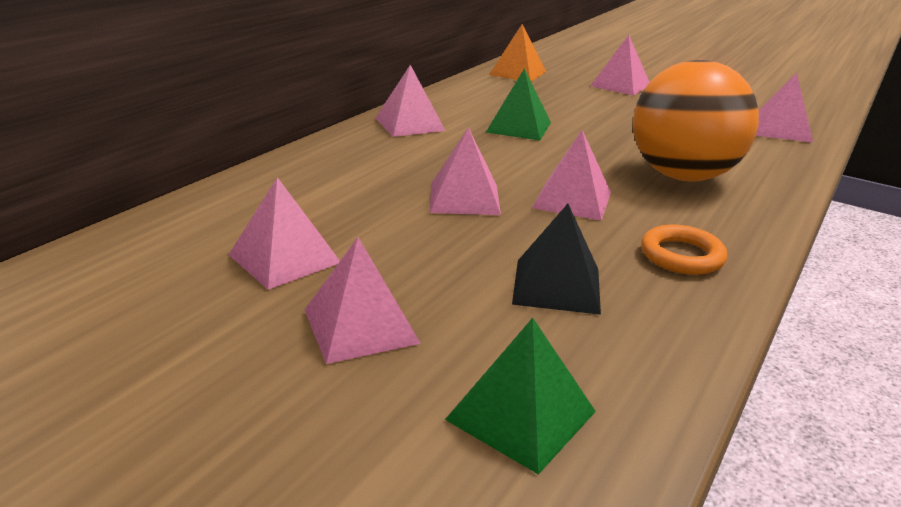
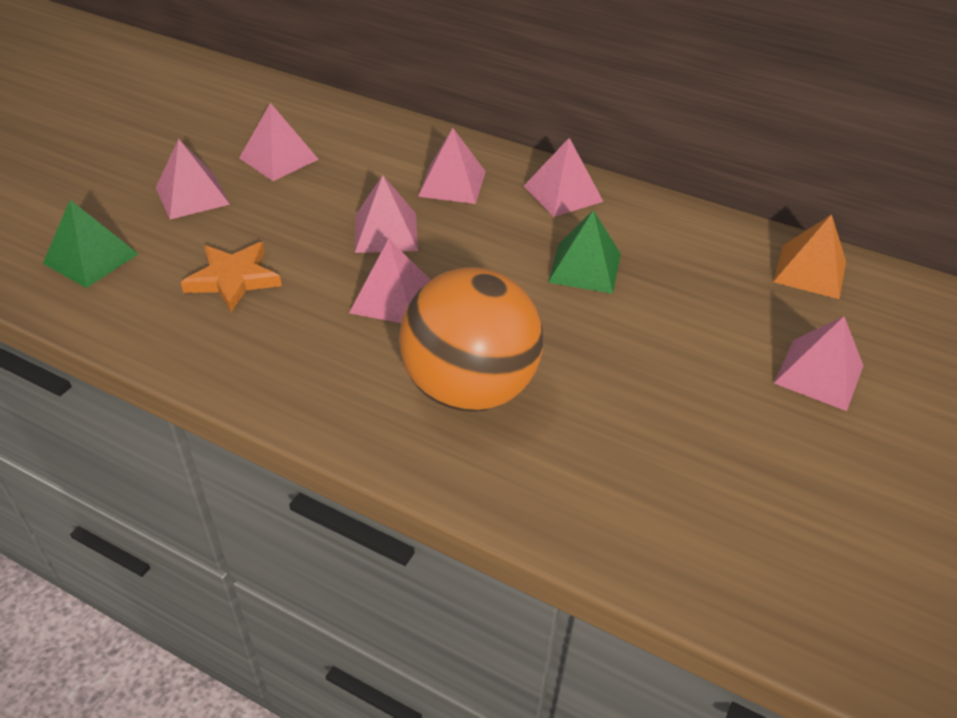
camera: 85 degrees right, 15 degrees up
black pyramid [512,204,601,315] -> orange star [181,242,282,312]
orange ring [641,224,727,275] -> none
pink pyramid [756,73,813,142] -> pink pyramid moved to [418,128,486,204]

